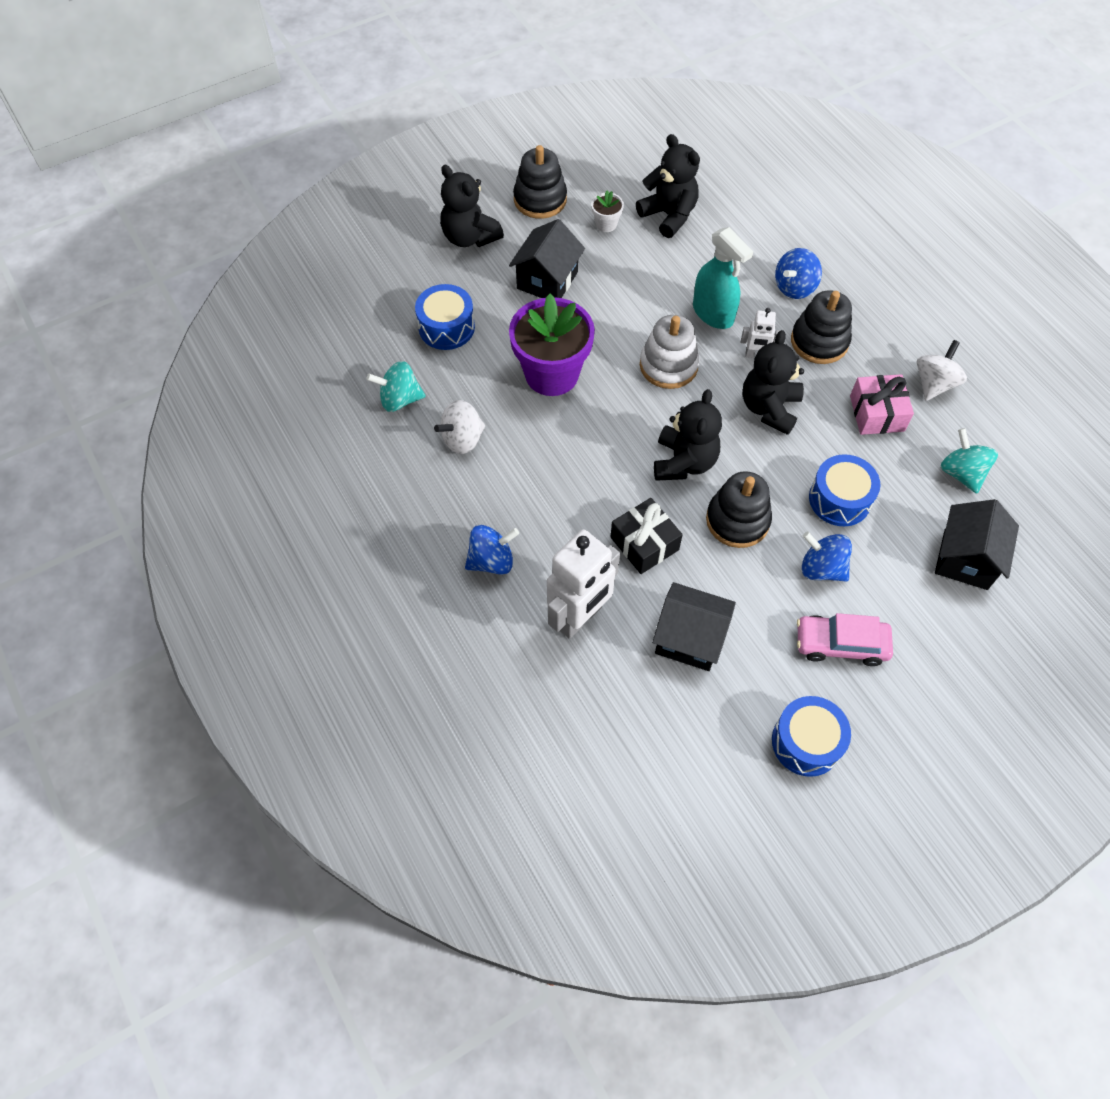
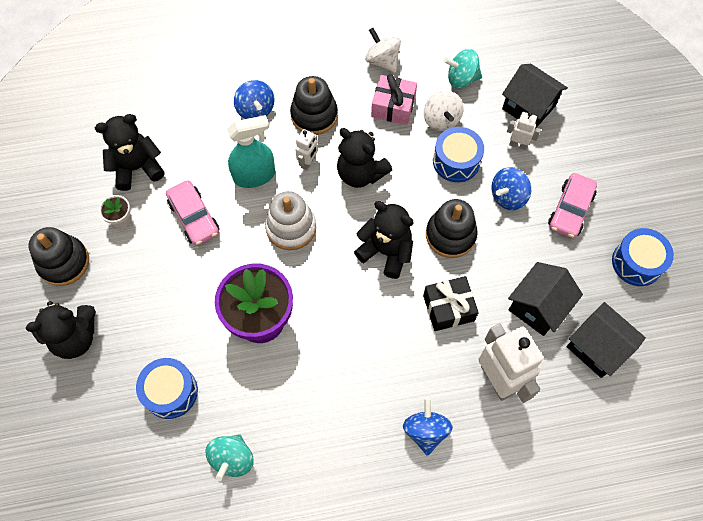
camera: 70 degrees left, 5 degrees up
white spinning top [434,400,485,454] -> white spinning top moved to [424,91,464,131]
black house [509,219,585,298] -> black house moved to [566,302,646,378]
none -> pink car [166,180,219,246]
none -> white robot [507,112,541,150]

